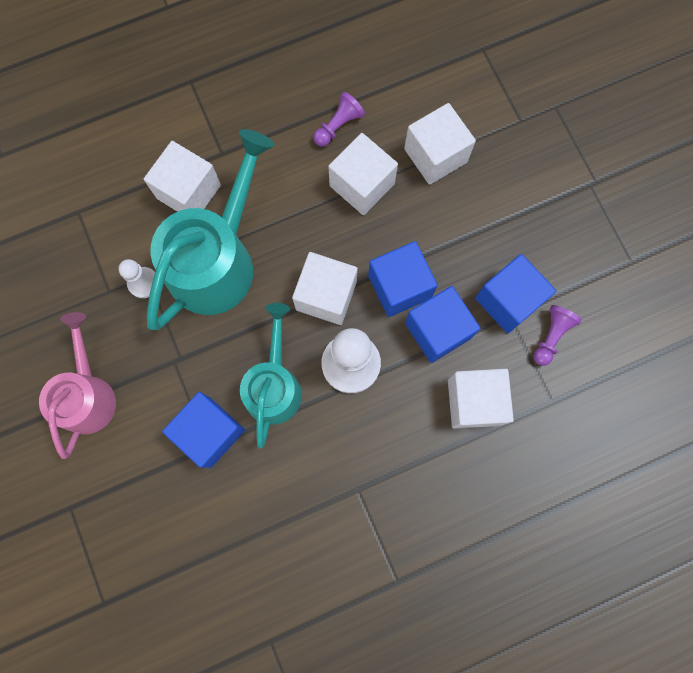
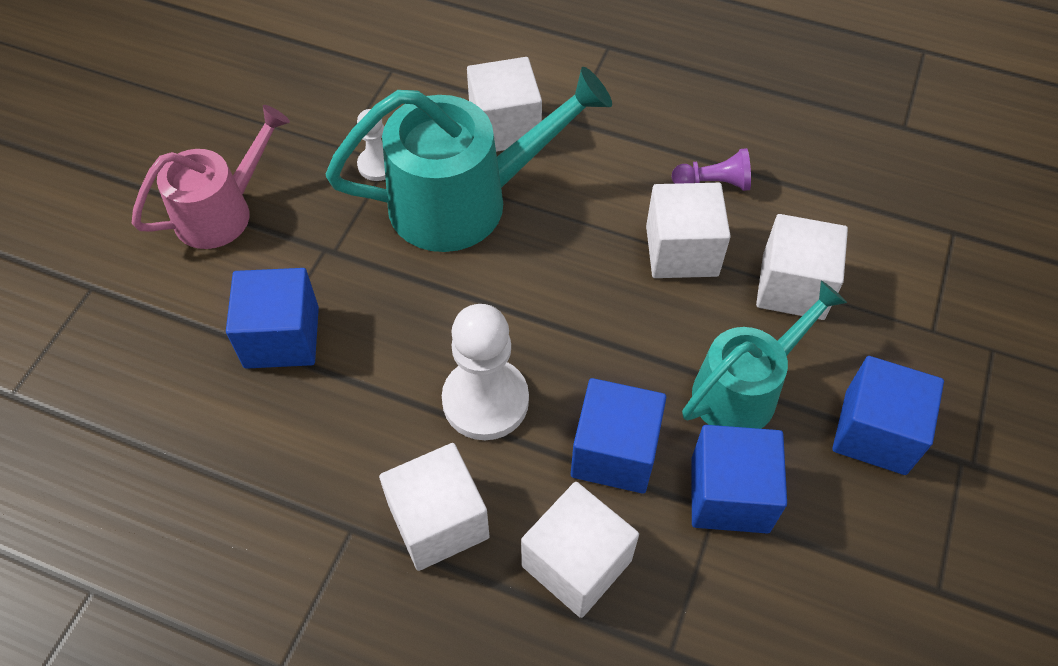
camera: 45 degrees right, 20 degrees down
turquoise watering can [240,303,302,448] -> turquoise watering can moved to [682,280,847,429]
white cube [292,252,358,325] -> white cube moved to [379,443,490,571]
blue cube [368,241,438,317] -> blue cube moved to [832,356,944,475]
purple pawn [533,305,582,366] -> none

